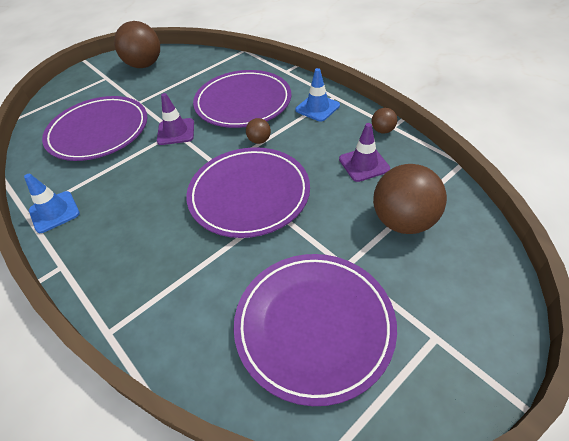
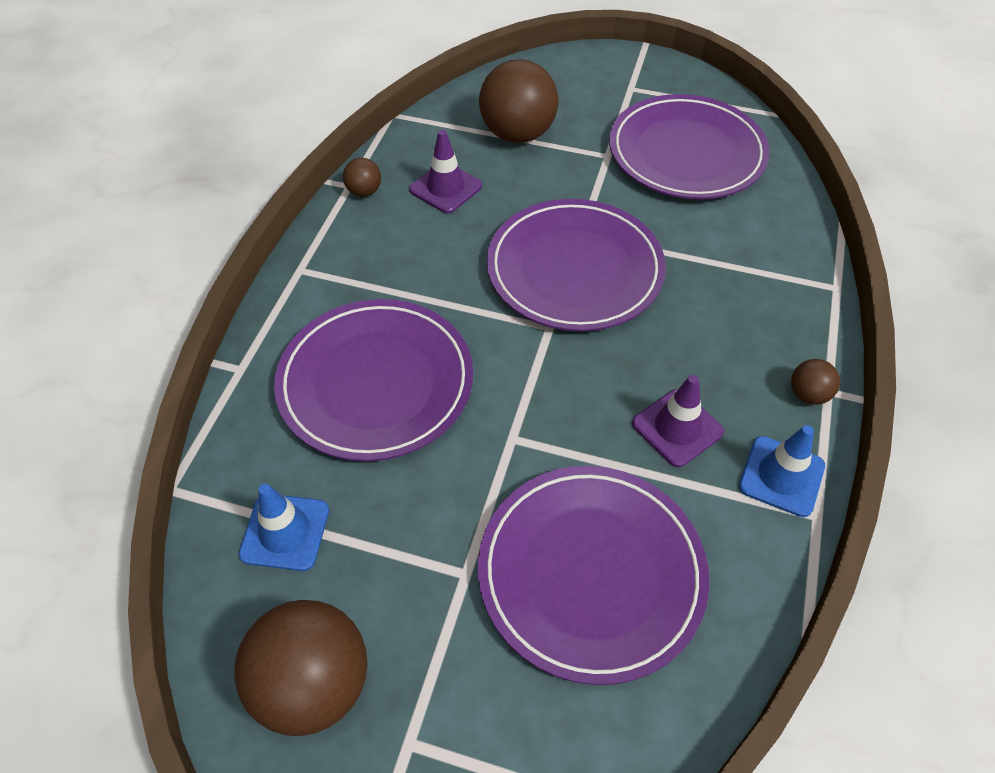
camera: 125 degrees left, 5 degrees up
purple traffic cone [157,93,194,145] -> purple traffic cone moved to [632,375,724,467]
brown ball [246,118,271,144] -> brown ball moved to [791,359,840,405]
blue traffic cone [295,68,340,122] -> blue traffic cone moved to [239,484,329,571]

